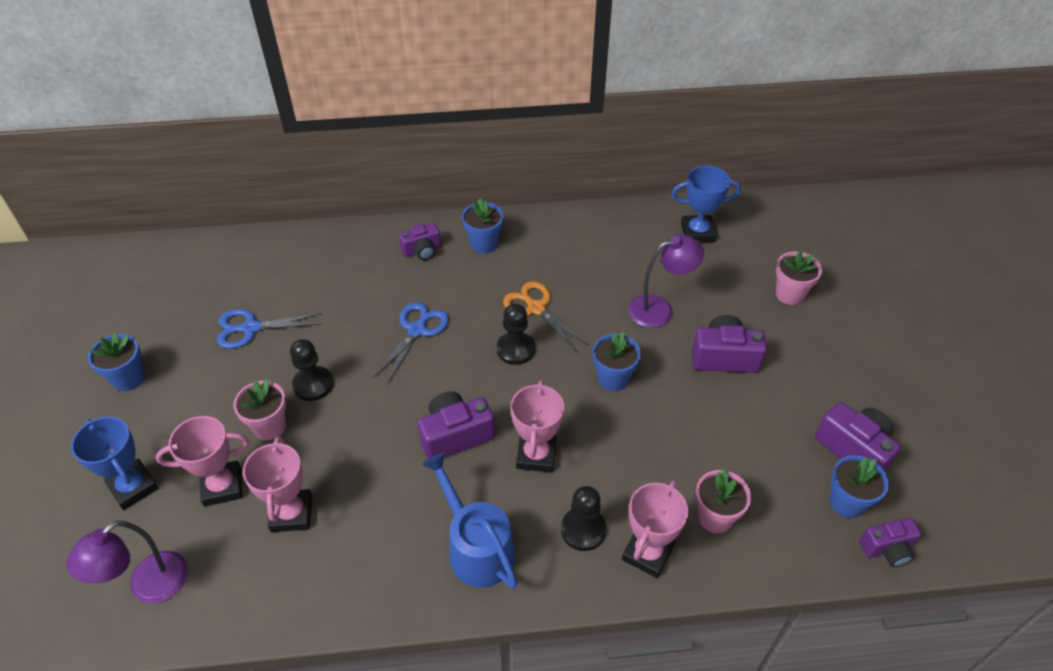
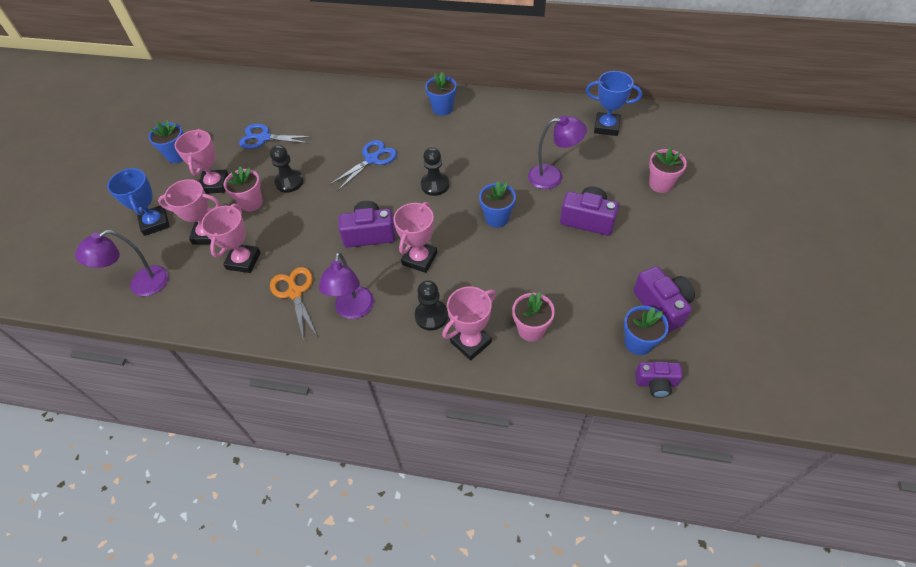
camera: 20 degrees right, 5 degrees up
purple camera [399,223,441,260] -> none
blue watering can [422,452,518,589] -> purple lamp [319,252,374,319]
orange scissors [503,281,589,352] -> orange scissors moved to [270,267,317,341]
none -> pink trophy [174,129,229,194]

